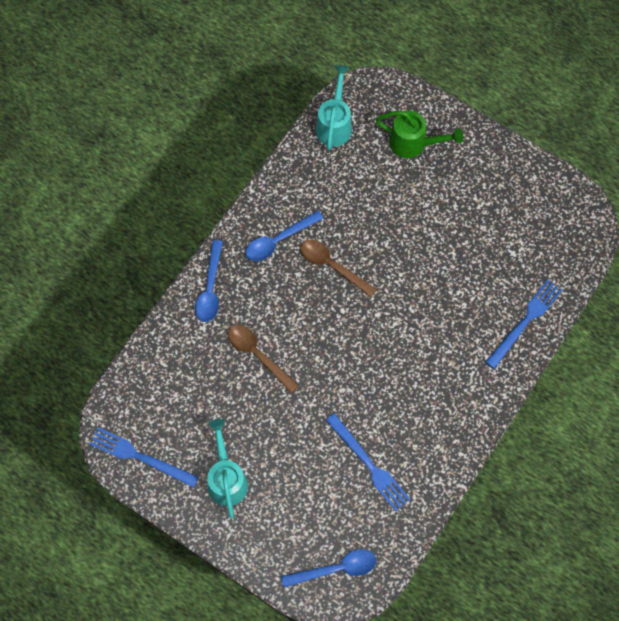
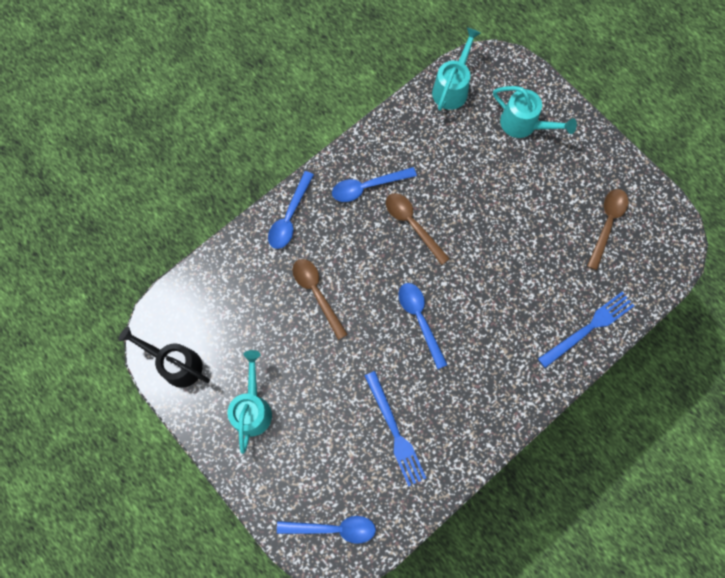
camera: 15 degrees right, 5 degrees up
blue fork [89,427,199,488] -> black watering can [118,326,210,388]
green watering can [376,111,463,158] -> turquoise watering can [493,86,577,138]
none -> blue spoon [398,283,448,369]
none -> brown spoon [587,189,628,270]

